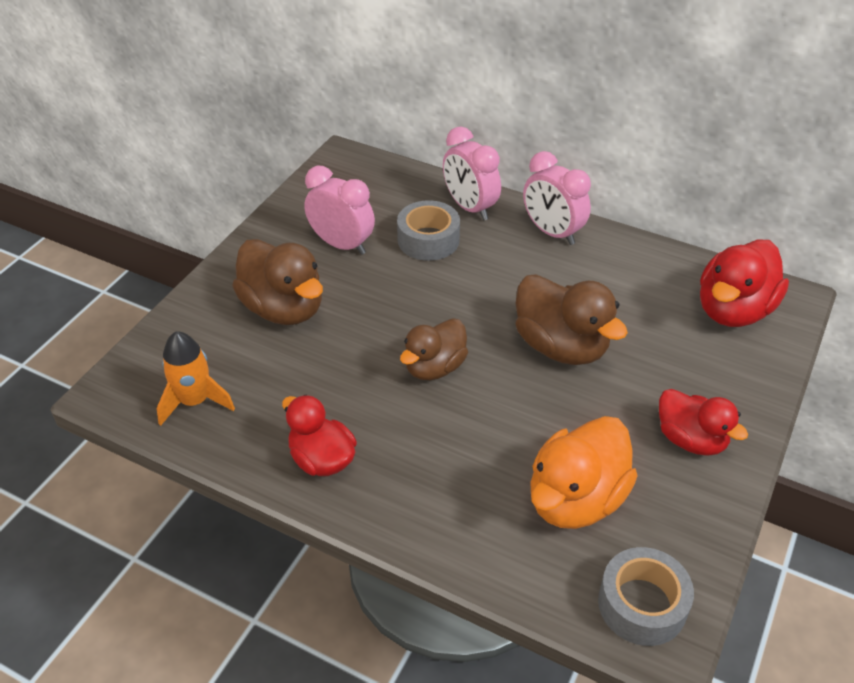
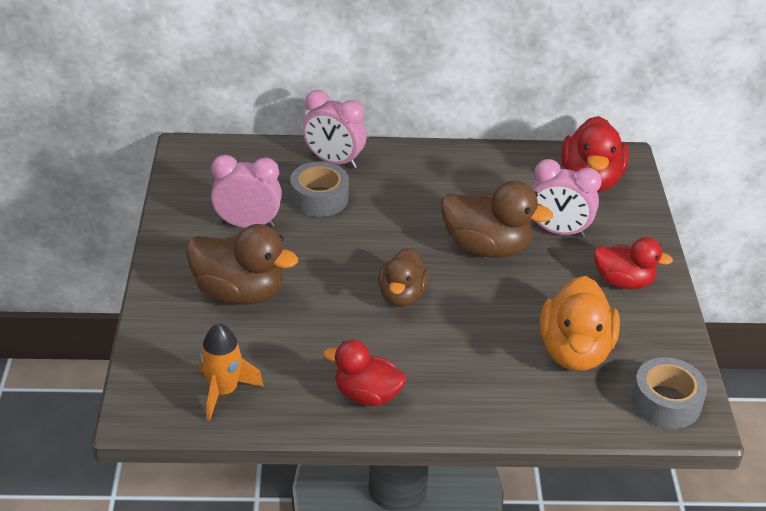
camera: 30 degrees left, 5 degrees down
pink clock [523,151,591,245] -> pink clock moved to [532,159,602,238]

